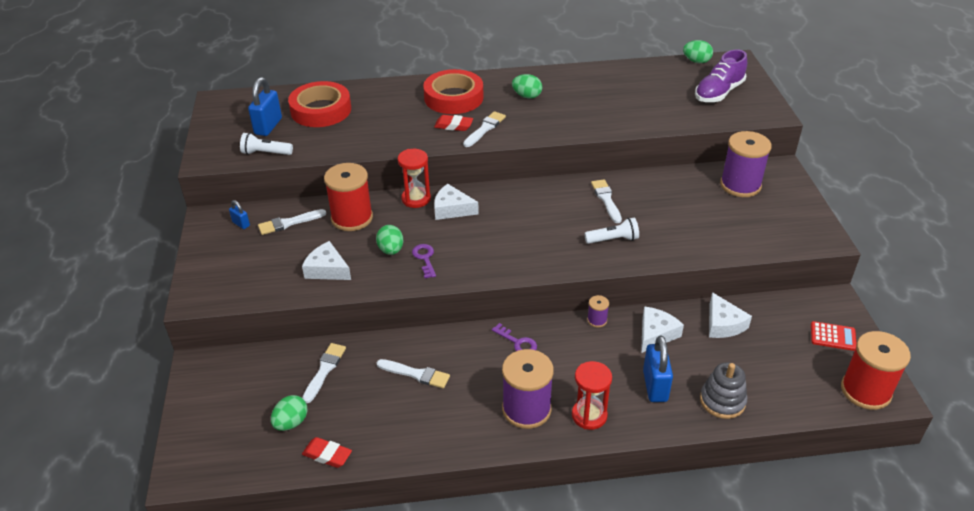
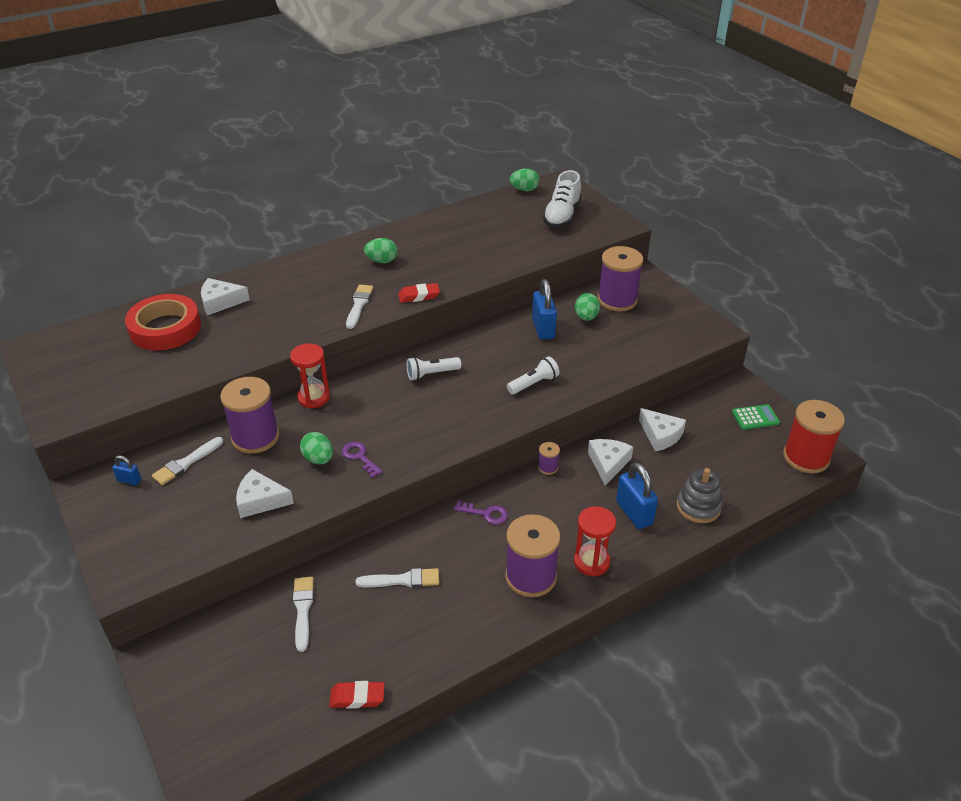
camera: 25 degrees left, 0 degrees up
white flashlight [240,133,293,155] -> white flashlight moved to [407,357,461,381]
blue padlock [248,77,282,136] -> blue padlock moved to [532,279,557,340]
green egg [271,395,308,431] -> green egg moved to [575,293,600,321]
red spool [324,163,373,231] -> purple spool [220,377,279,454]
red tape [423,69,483,114] -> none
red eraser [434,115,473,131] -> red eraser moved to [398,283,440,303]
white cheese [434,184,479,220] -> white cheese moved to [201,278,250,315]
white brush [591,179,622,223] -> none
purple shoe [695,50,747,102] -> white shoe [543,170,582,228]
red calculator [811,321,857,351] -> green calculator [732,404,780,430]

